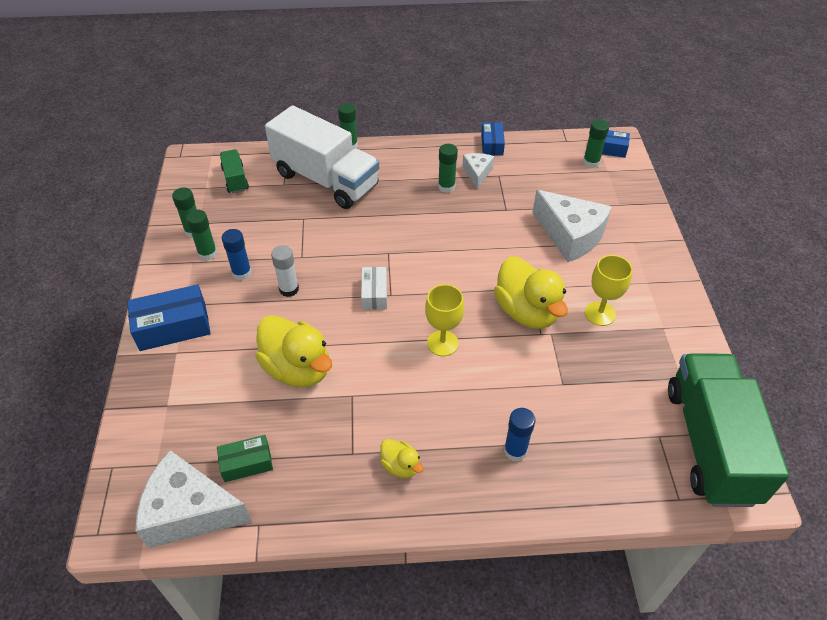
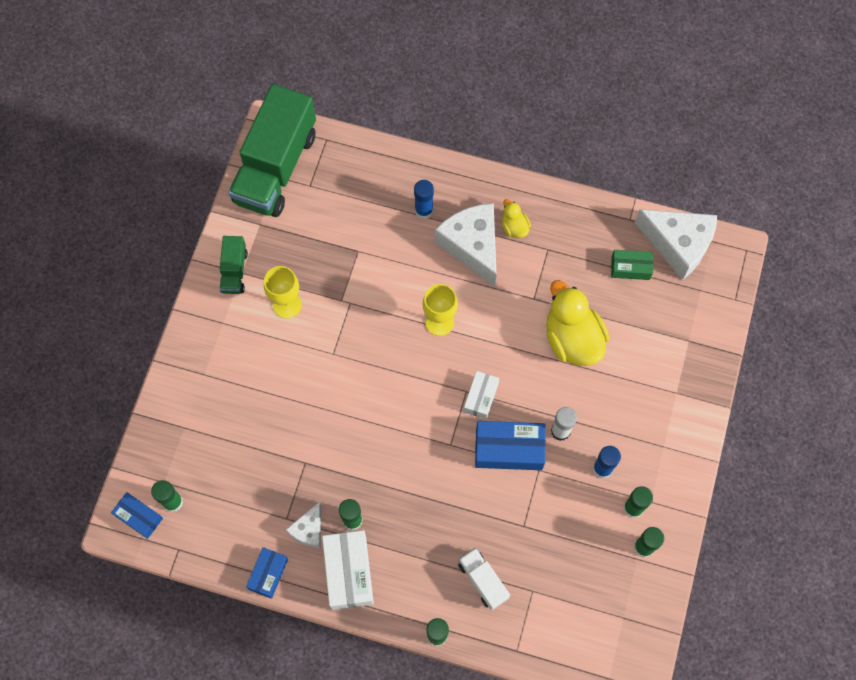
camera: 160 degrees left, 20 degrees up
blue box [127,284,211,351] -> blue box moved to [475,421,546,470]
green truck [220,149,249,194] -> green truck moved to [220,236,248,294]
white truck [265,105,379,209] -> white truck [458,548,510,610], size x0.45
yellow duck [494,256,568,329] -> none
white cheese [532,190,612,262] -> white cheese moved to [435,203,497,287]
none -> white box [322,530,374,610]

